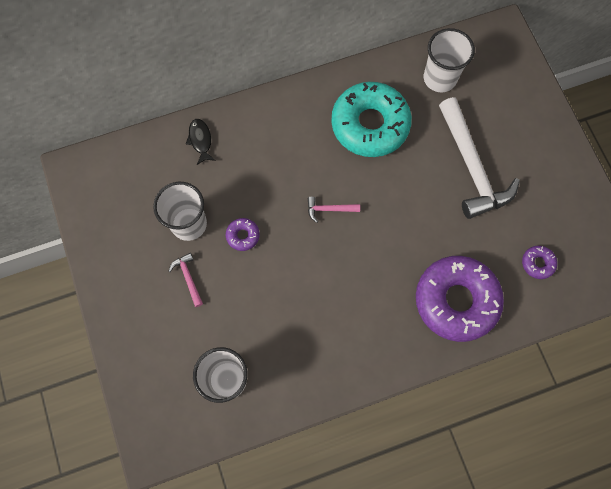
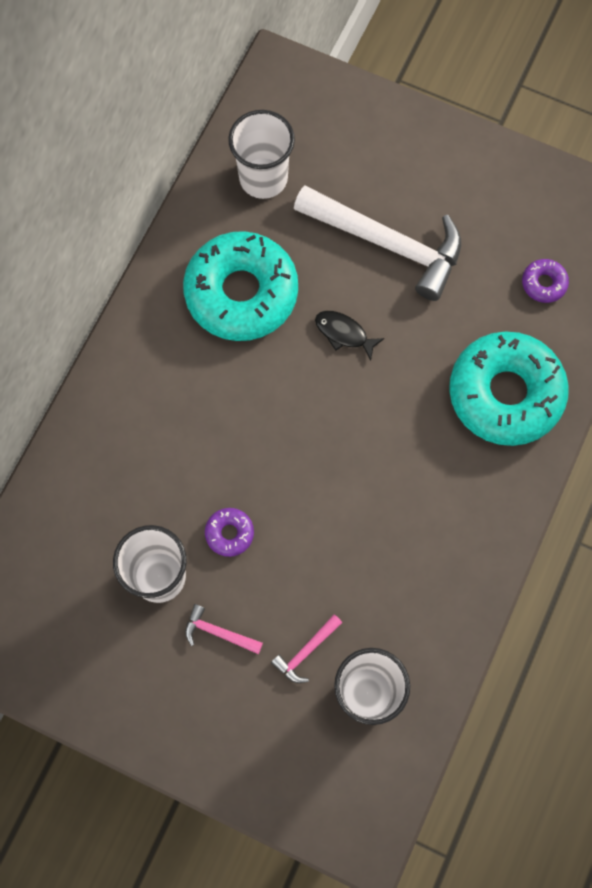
camera: 45 degrees left, 0 degrees up
black fish [186,119,216,165] -> black fish moved to [315,311,385,361]
pink hammer [308,197,360,223] -> pink hammer moved to [271,614,342,683]
purple donut [416,256,504,342] -> turquoise donut [449,332,569,446]

